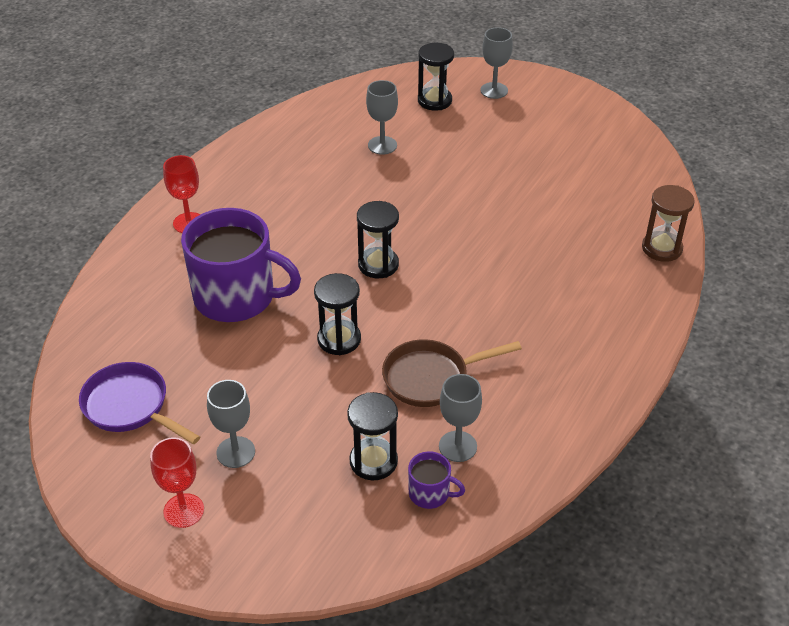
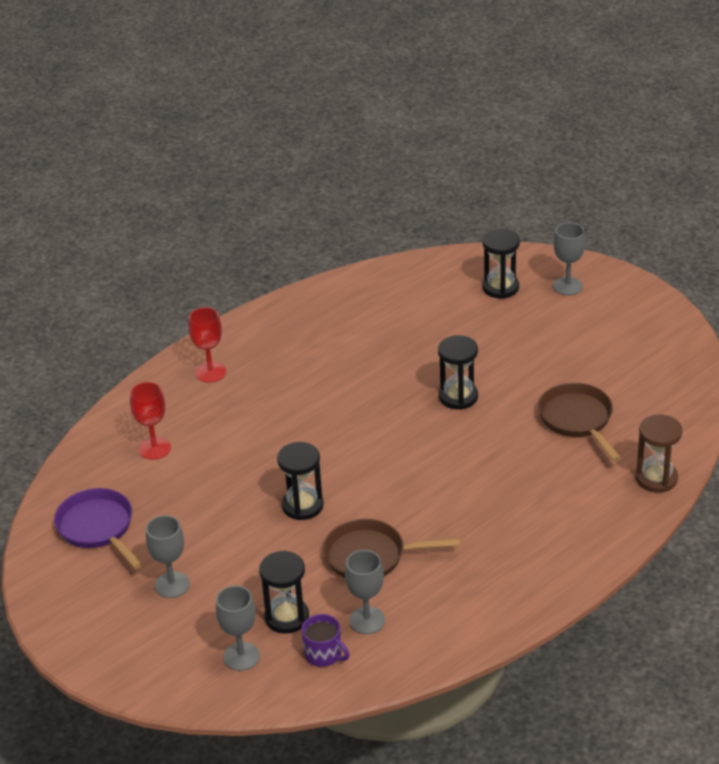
camera: 20 degrees right, 5 degrees down
red goblet [150,437,204,528] -> red goblet moved to [130,382,171,460]
purple mug [181,208,301,322] -> none
black hourglass [357,201,399,278] -> black hourglass moved to [438,335,478,410]
grey goblet [366,80,398,155] -> grey goblet moved to [216,585,260,671]
none -> brown pan [538,383,621,462]

